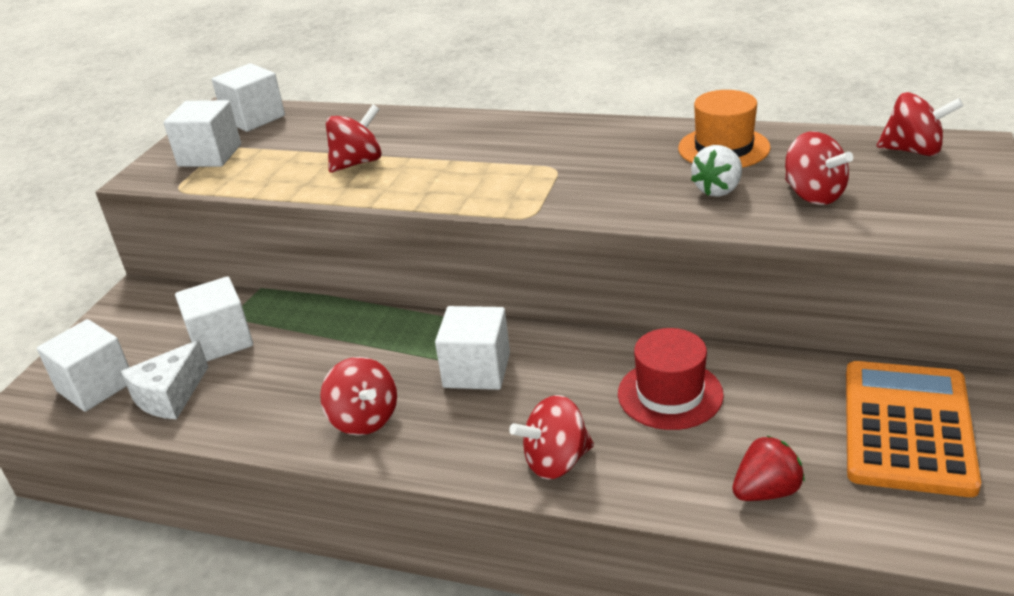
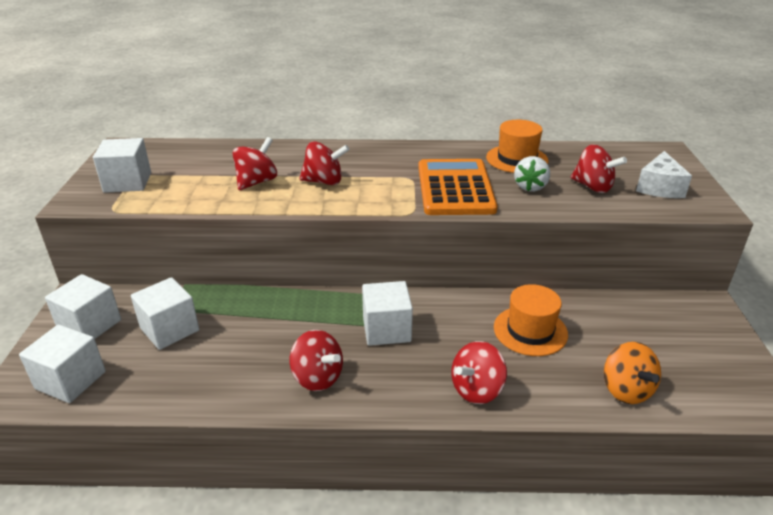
camera: 20 degrees left, 0 degrees up
white cheese [121,340,208,420] -> white cheese moved to [636,151,692,198]
white cube [212,63,285,132] -> white cube moved to [45,274,121,339]
red hat [618,328,724,430] -> orange hat [494,284,568,356]
red strawberry [732,435,805,501] -> orange spinning top [604,342,661,404]
orange calculator [846,361,981,497] -> orange calculator moved to [418,159,498,215]
red spinning top [876,92,963,156] -> red spinning top moved to [299,141,349,185]

